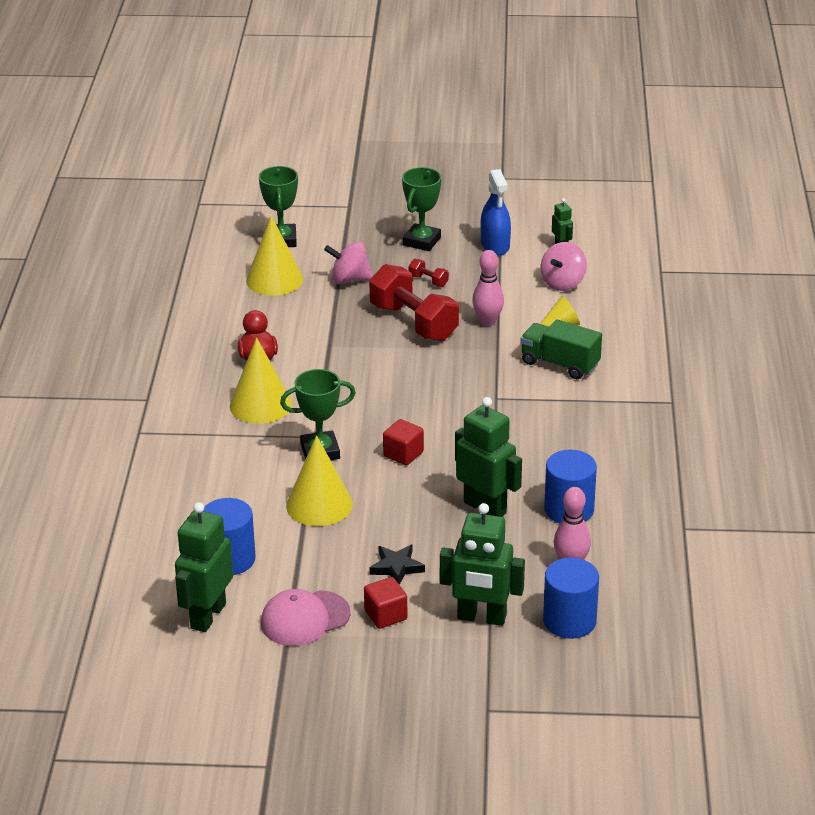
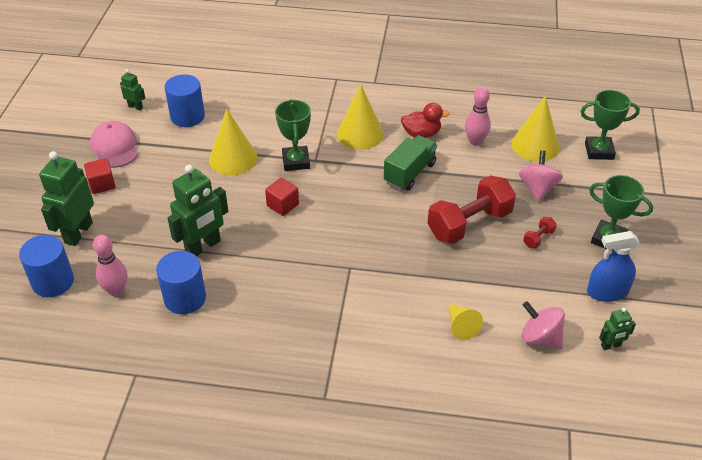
camera: 95 degrees right, 10 degrees up
green robot [175,502,233,632] -> green robot [120,69,145,111], size x0.49
black star [369,545,425,585] -> none
pink bowling pin [472,250,504,326] -> pink bowling pin moved to [465,87,491,146]
green truck [520,319,602,379] -> green truck moved to [384,135,437,191]

